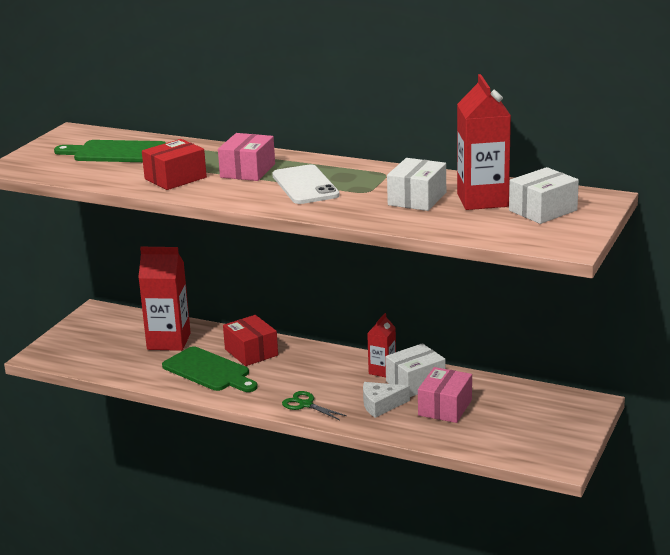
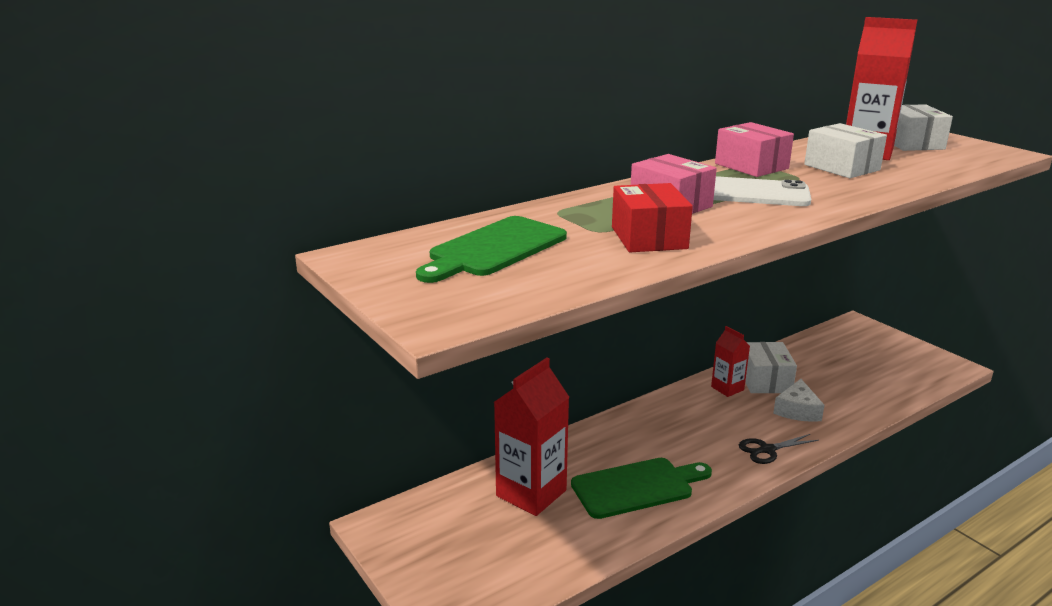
camera: 60 degrees left, 0 degrees up
red box [223,315,278,366] -> none
green scissors [282,391,347,420] -> black scissors [739,434,819,464]
pink box [418,367,472,423] -> pink box moved to [715,122,794,177]

